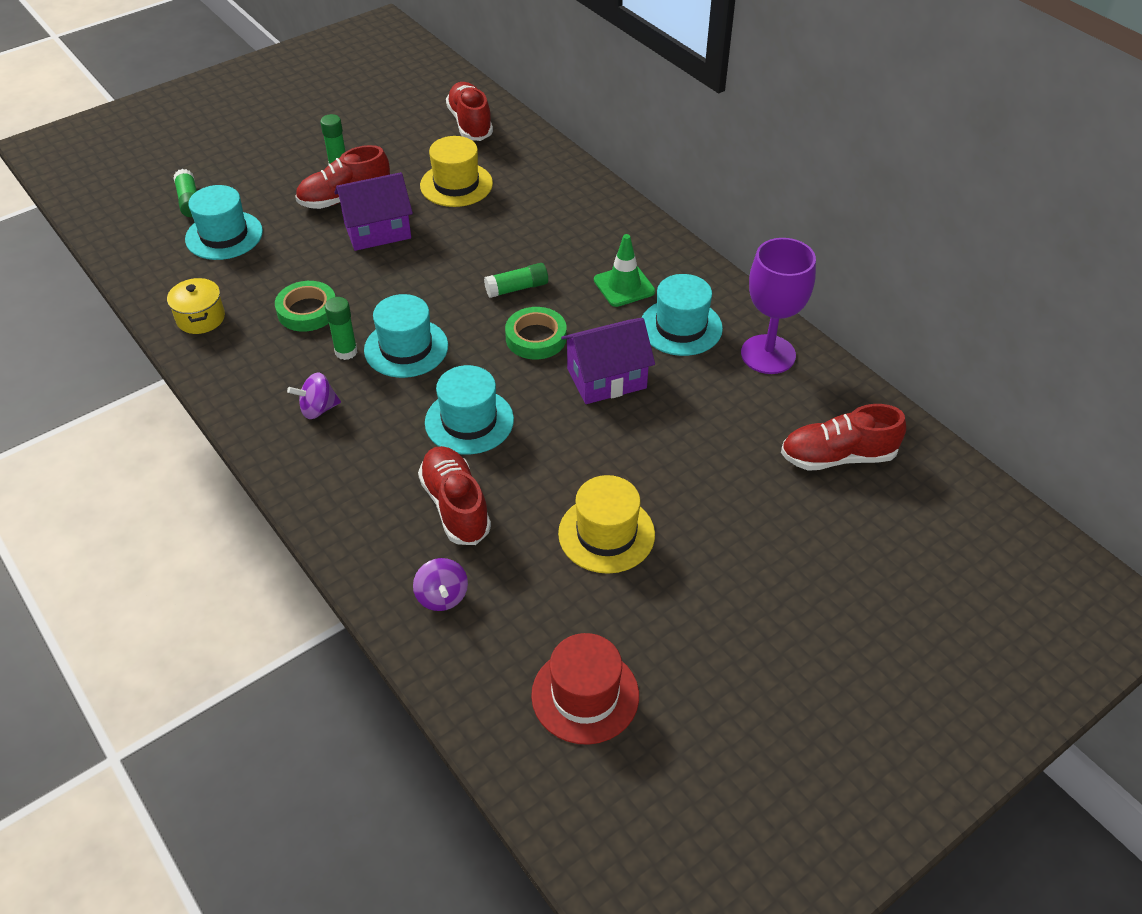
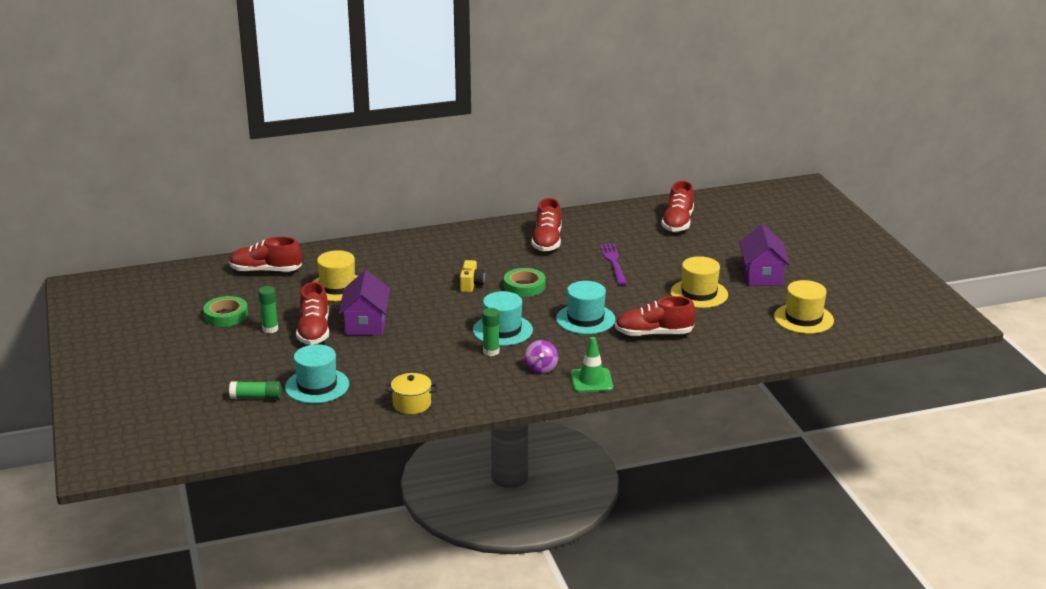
camera: 70 degrees left, 20 degrees down
green tape [275,281,335,332] -> green tape moved to [203,296,248,327]
purple spinning top [413,558,468,611] -> none
green glue stick [484,263,548,298] -> yellow camera [460,260,485,292]
red hat [531,633,639,745] -> yellow hat [774,280,834,334]
purple house [561,318,655,404] -> purple house moved to [739,224,790,286]
green traffic cone [594,234,655,307] -> green traffic cone moved to [571,337,613,392]
turquoise hat [642,274,723,356] -> red shoe [531,198,562,252]
purple goblet [741,238,816,374] -> none
none -> purple fork [600,243,627,285]

